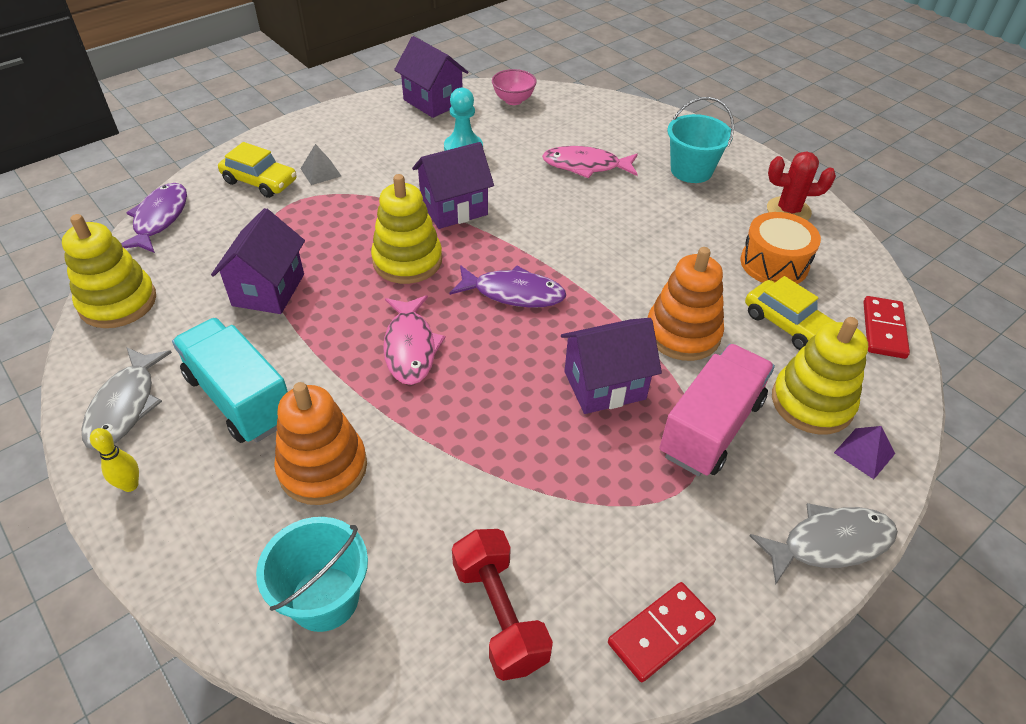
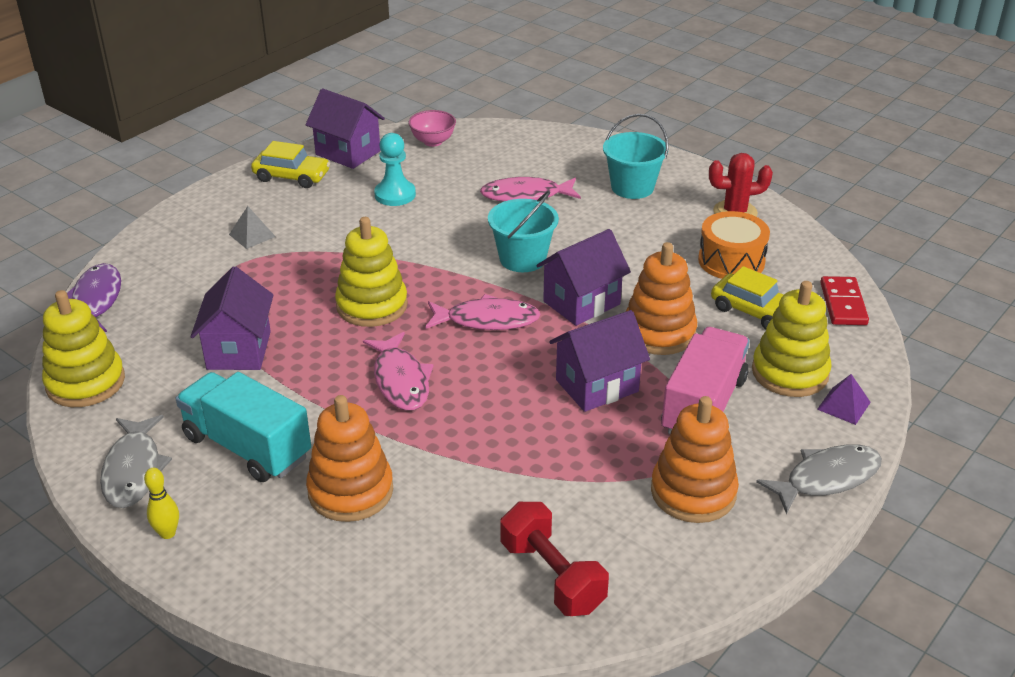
camera: 10 degrees left, 10 degrees down
yellow car [218,142,297,198] -> yellow car moved to [251,141,330,188]
turquoise bucket [256,517,368,632] -> turquoise bucket moved to [488,191,559,272]
purple house [412,142,494,229] -> purple house moved to [537,229,631,326]
purple fish [450,265,566,308] -> pink fish [425,294,541,330]
red domino [608,582,716,682] -> none
none -> orange stacking toy [651,396,739,523]

